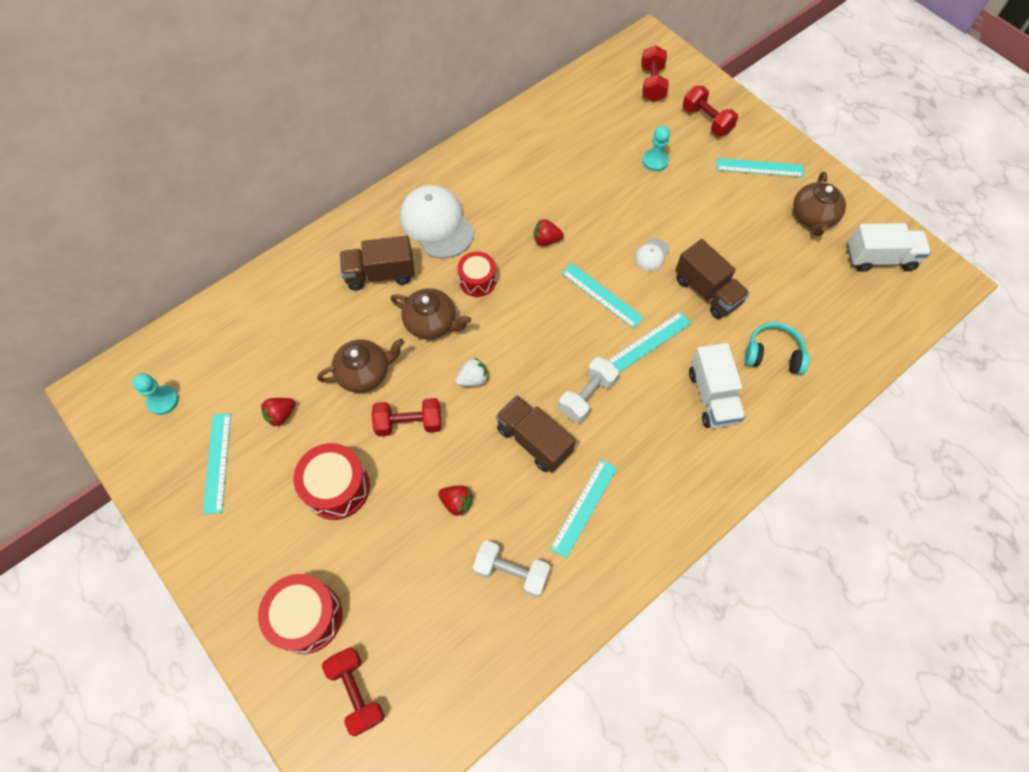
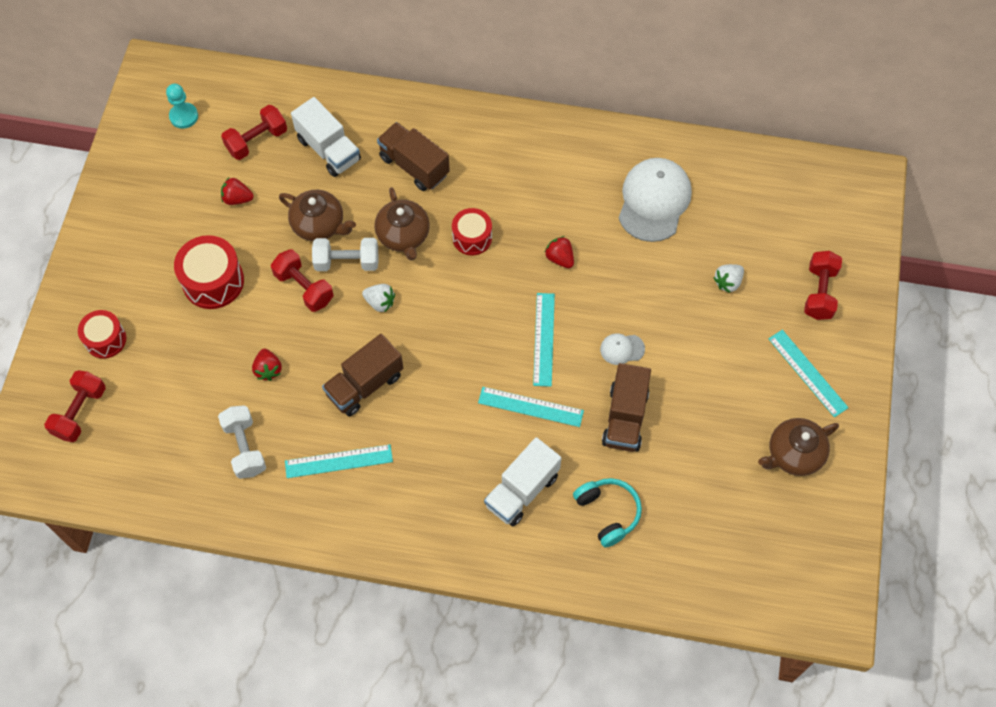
camera: 50 degrees right, 0 degrees up
turquoise ruler [203,413,231,514] -> none
red drum [258,574,342,654] -> red drum [78,310,126,359], size x0.65
white cap [400,185,474,258] -> white cap moved to [619,158,692,242]
brown truck [496,395,576,473] -> brown truck turned 135 degrees counterclockwise [322,334,403,416]
white dumbbell [559,357,619,423] -> white dumbbell moved to [312,238,379,271]
red dumbbell [641,45,669,102] -> red dumbbell moved to [221,105,287,160]
turquoise pawn [642,126,670,172] -> white strawberry [713,264,744,293]
white truck [847,223,931,272] -> white truck moved to [291,97,361,177]

